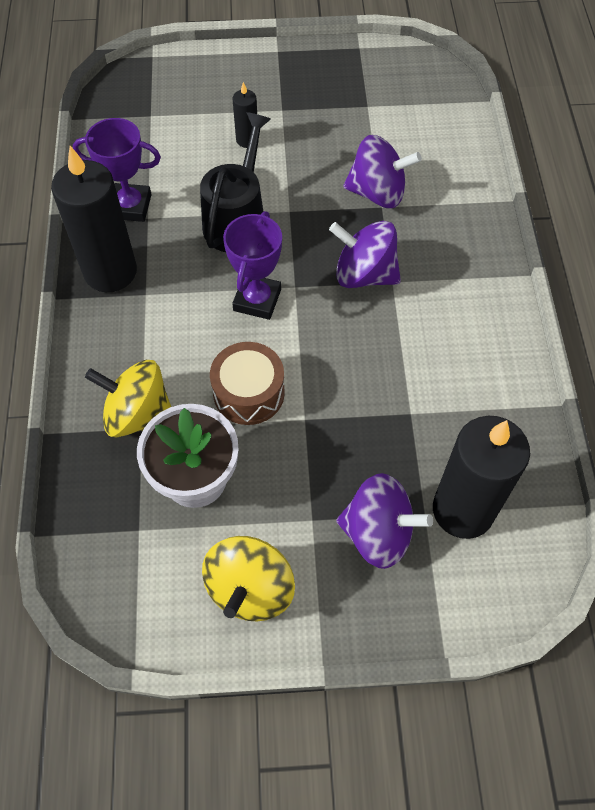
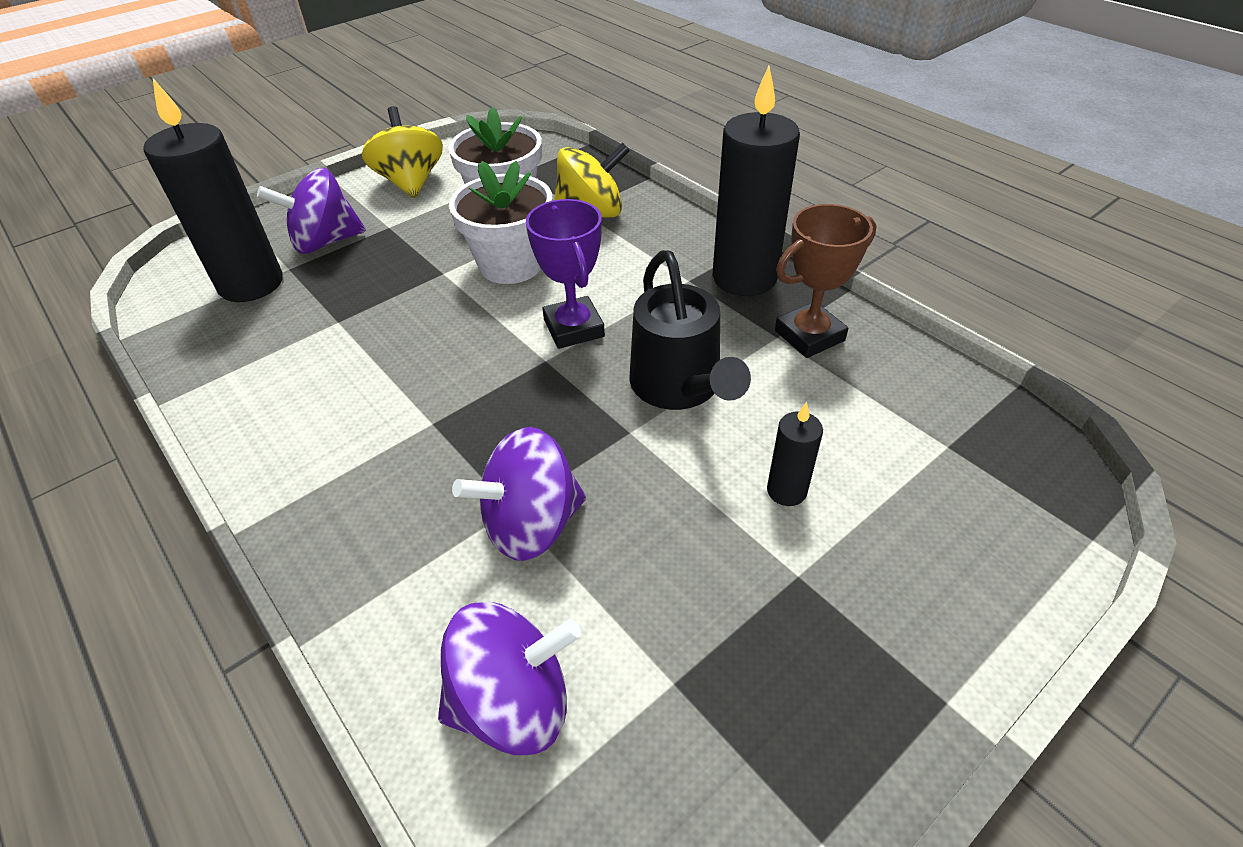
camera: 145 degrees right, 15 degrees down
purple trophy [73,118,161,222] -> brown trophy [775,204,876,358]
brown drum [210,342,285,425] -> white flower pot [449,161,552,284]
purple spinning top [329,221,401,288] -> purple spinning top moved to [438,602,581,755]

